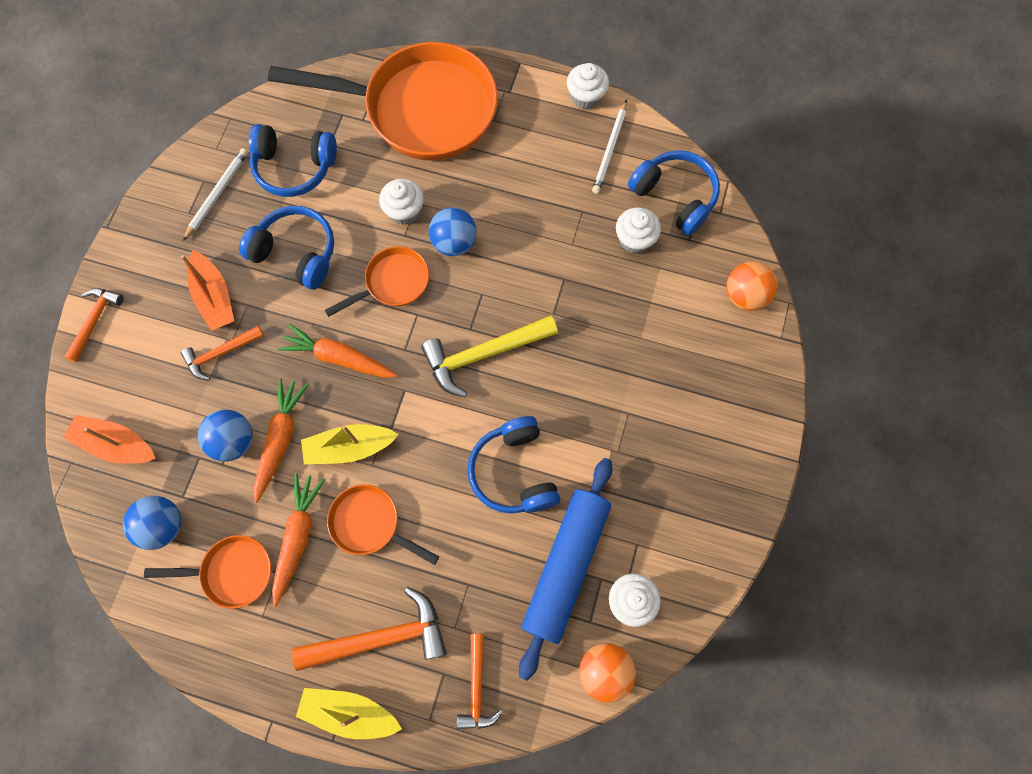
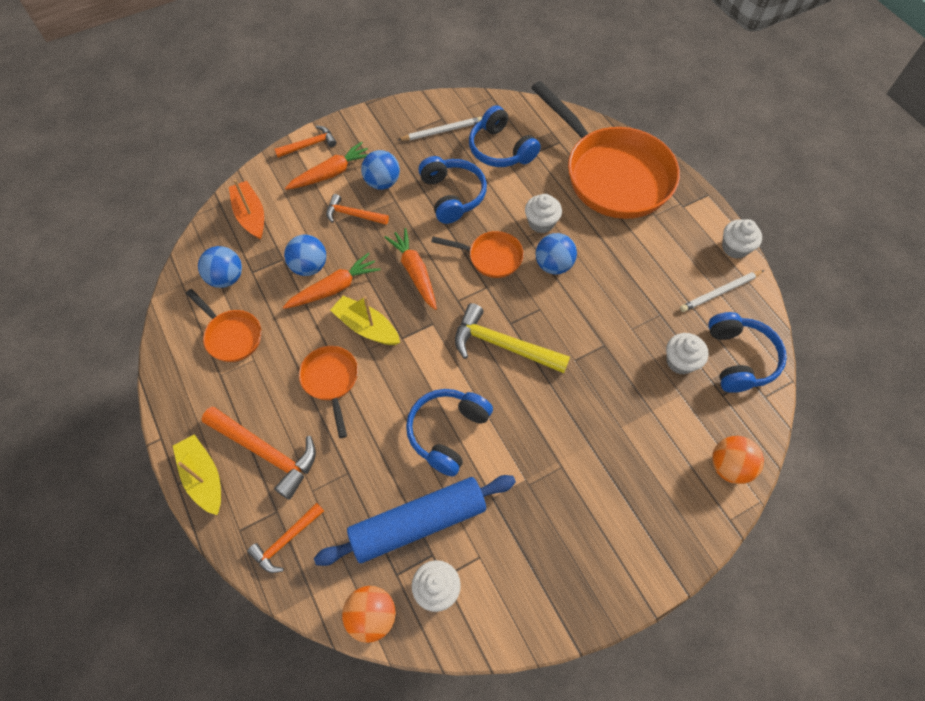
camera: 45 degrees right, 10 degrees down
orange boat [180,250,234,331] -> blue ball [361,150,400,190]
orange carrot [272,473,325,607] -> orange carrot moved to [285,142,368,190]

